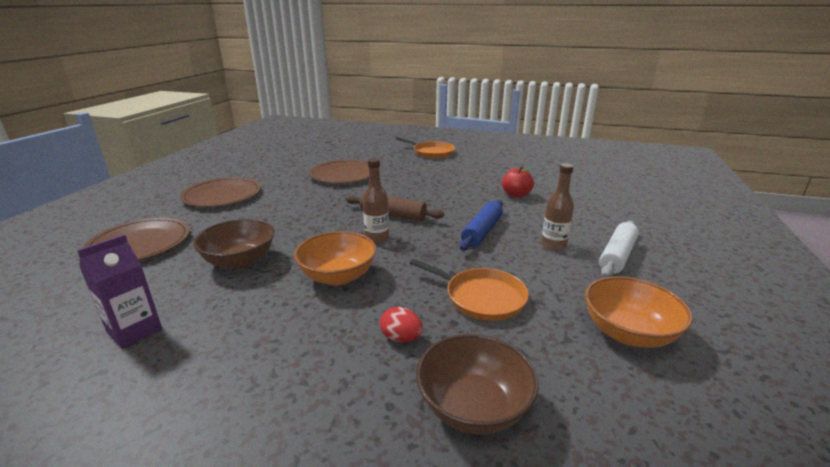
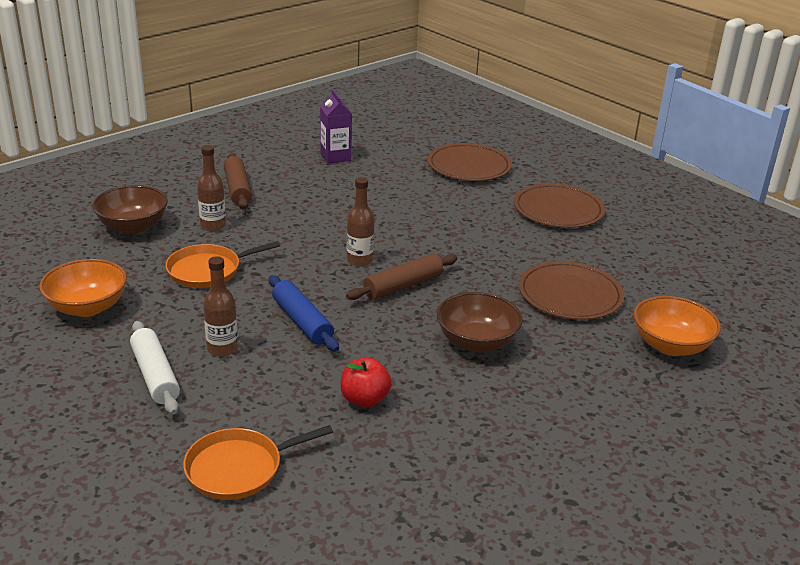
camera: 120 degrees right, 5 degrees up
brown bowl [193,219,275,269] -> brown bowl moved to [437,292,523,353]
orange bowl [294,231,377,285] -> orange bowl moved to [634,296,721,356]
red egg [380,307,423,342] -> brown bottle [197,145,226,231]
orange pan [396,137,455,159] -> orange pan moved to [183,425,333,500]
none -> brown rolling pin [224,154,252,209]

